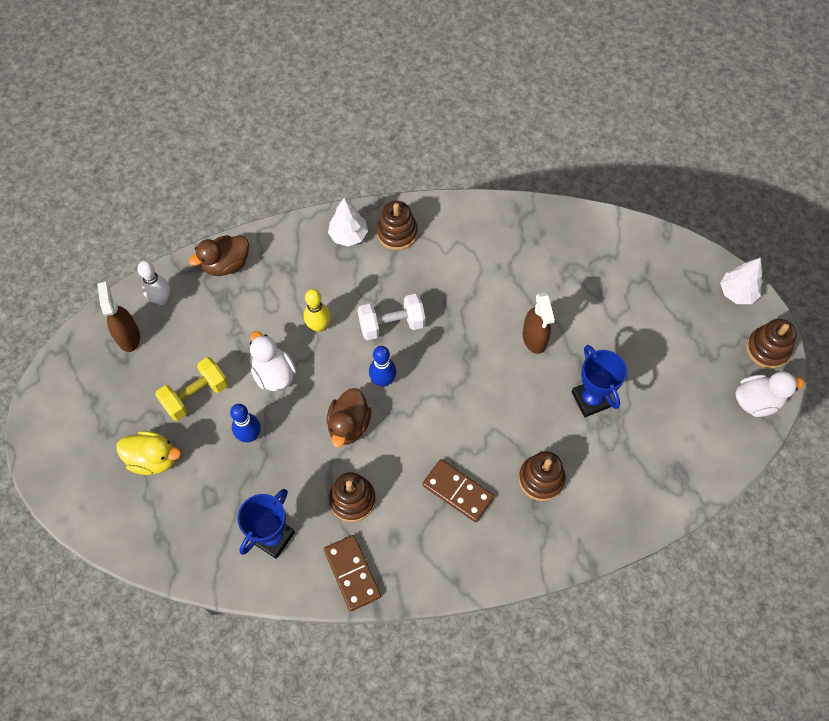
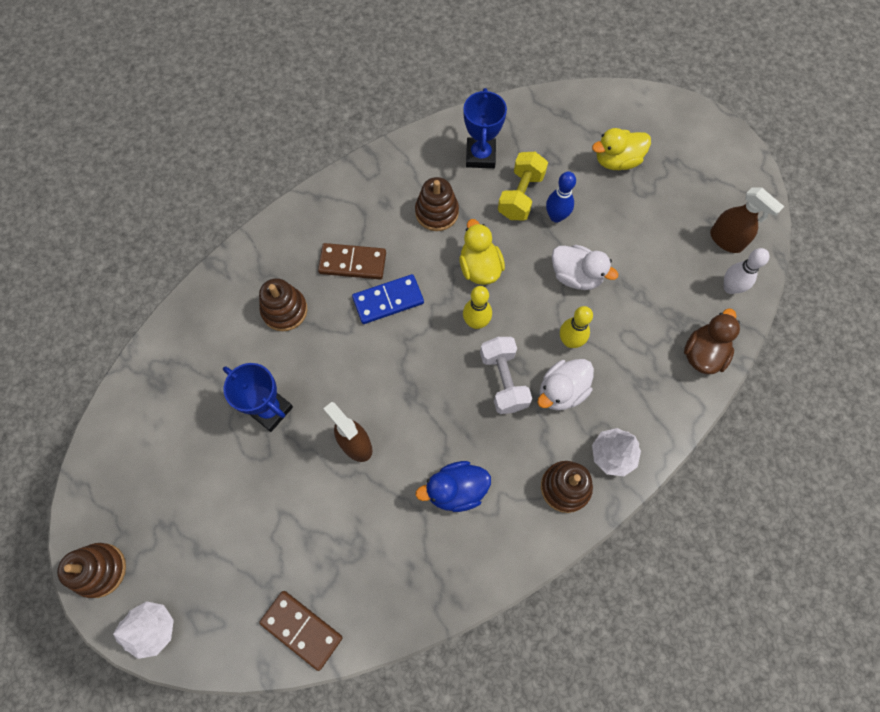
camera: 150 degrees right, 5 degrees up
yellow dumbbell [155,357,228,421] -> yellow dumbbell moved to [498,152,548,220]
brown domino [324,535,381,611] -> brown domino moved to [259,591,343,671]
brown duck [327,388,371,447] -> yellow duck [459,219,505,285]
white dumbbell [358,294,425,340] -> white dumbbell turned 60 degrees counterclockwise [480,337,532,414]
blue bowling pin [369,346,397,387] -> yellow bowling pin [463,286,492,329]
white duck [735,371,804,417] -> white duck moved to [537,359,594,410]
none -> blue domino [352,274,424,324]
none -> blue duck [415,461,491,512]

